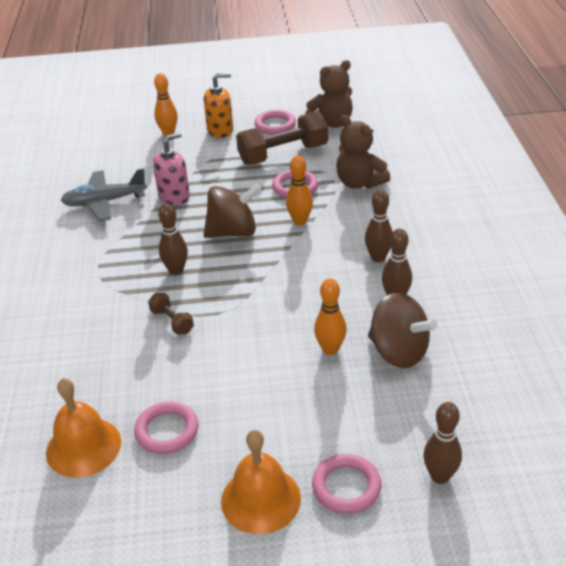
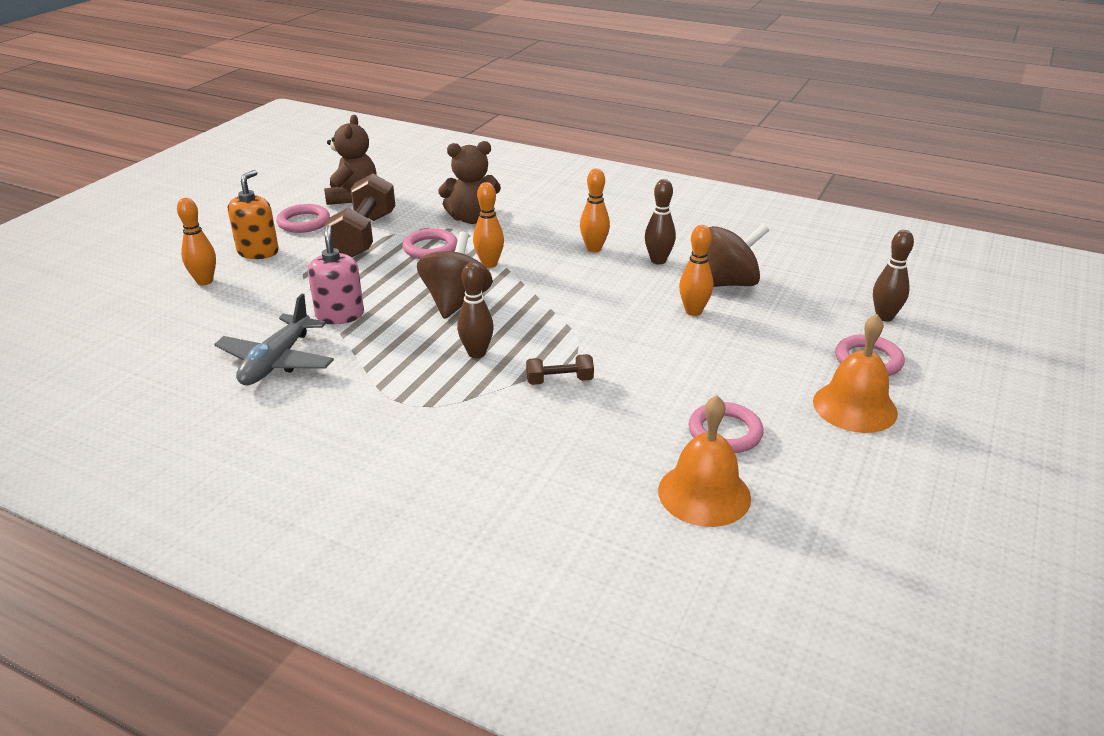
camera: 60 degrees left, 5 degrees down
brown bowling pin [365,190,393,262] -> orange bowling pin [580,168,610,252]

